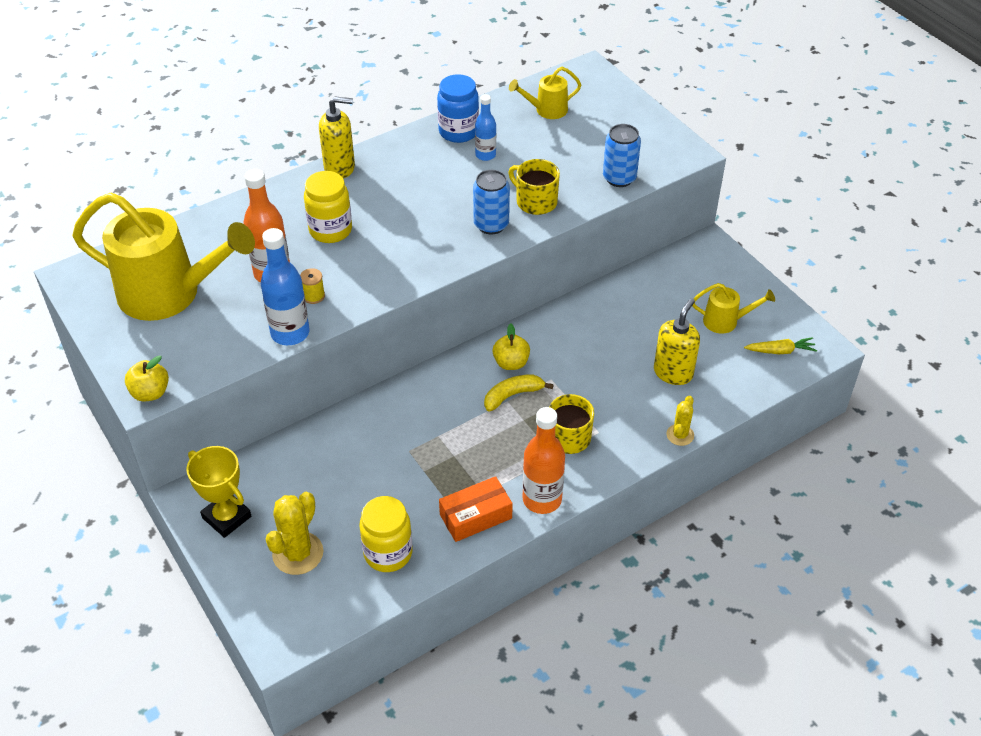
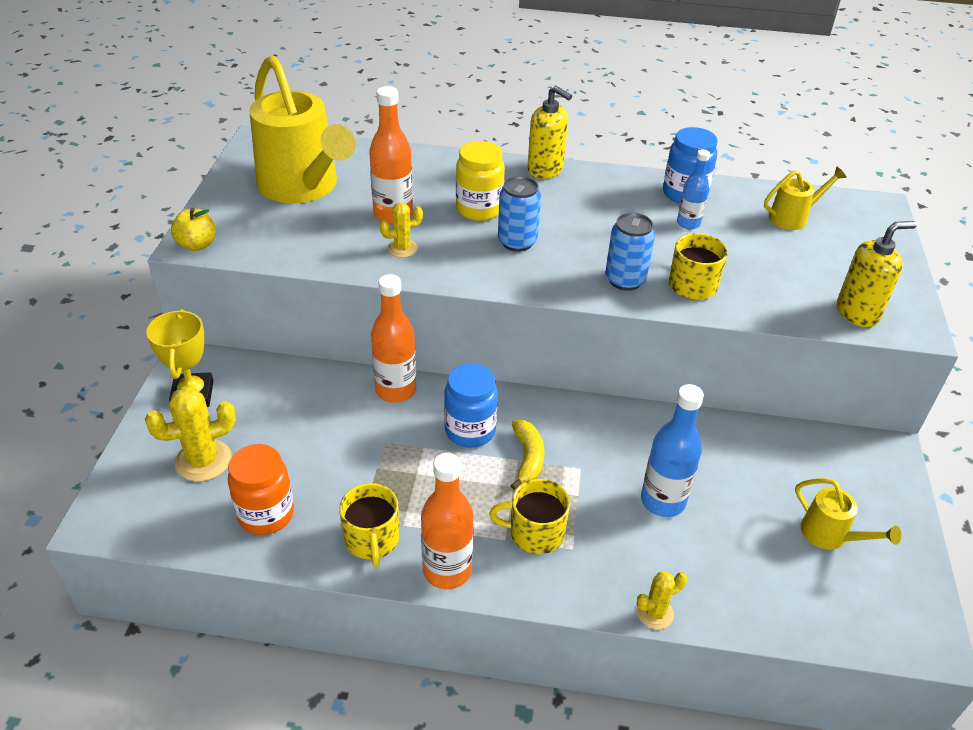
camera: 40 degrees right, 5 degrees down
blue bottle [261,228,310,345] -> blue bottle moved to [641,384,704,517]
yellow spool [300,268,325,304] -> yellow cactus [380,202,423,258]
yellow jar [359,496,413,572] -> orange jar [228,444,294,535]
orange box [439,476,513,542] -> yellow mug [339,483,399,567]
yellow banana [484,375,554,412] -> yellow banana turned 75 degrees clockwise [510,420,544,490]
yellow apple [493,323,530,370] -> none
yellow watering can [509,67,582,119] -> yellow watering can turned 135 degrees clockwise [764,167,847,230]
blue can [603,124,641,187] -> blue can moved to [498,176,541,252]
yellow soap dispenser [654,298,700,385] -> yellow soap dispenser moved to [837,221,917,327]
yellow carrot [744,337,817,354] -> none
none -> orange bottle [371,274,416,403]
none -> blue jar [444,363,498,448]

